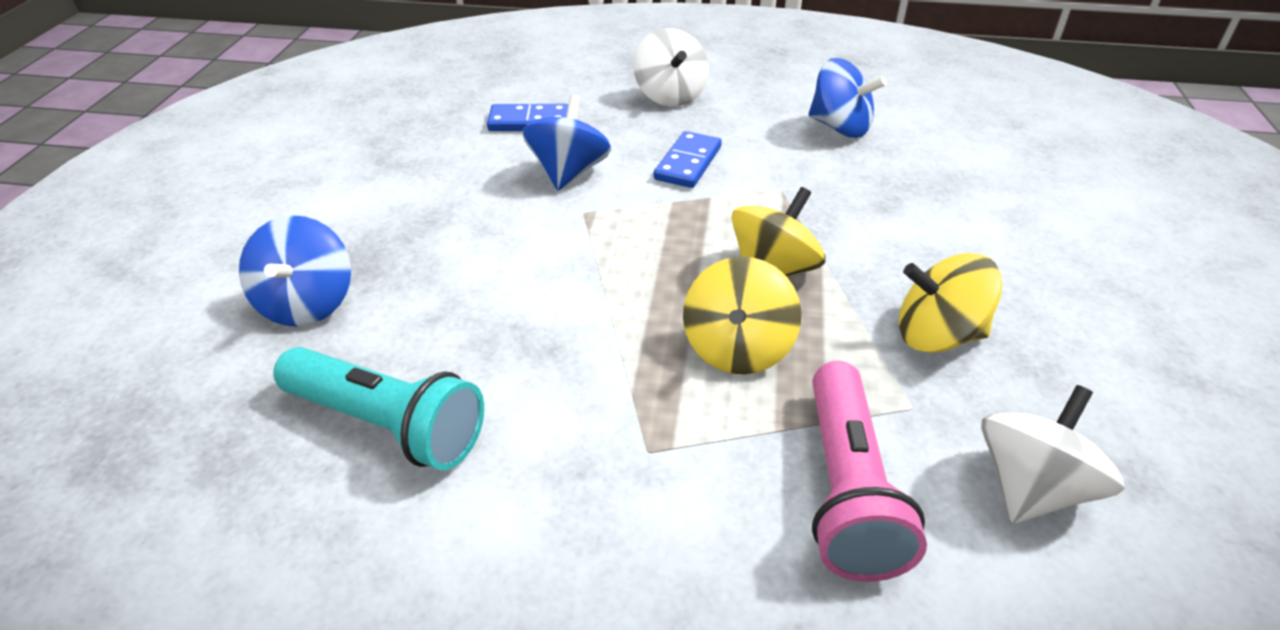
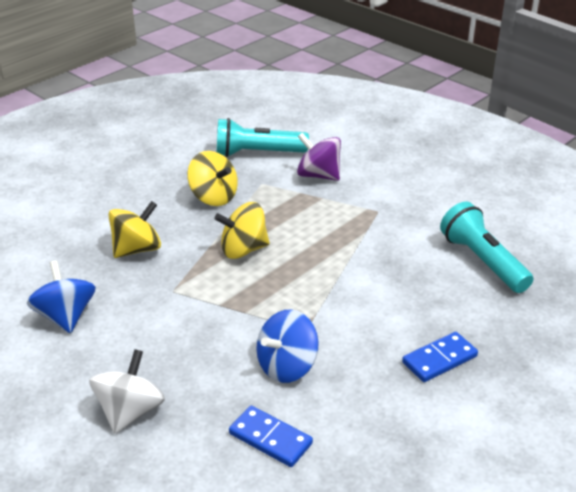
camera: 145 degrees left, 5 degrees down
blue spinning top [239,215,351,327] -> none
blue domino [654,131,722,188] -> blue domino moved to [402,332,478,382]
yellow spinning top [683,257,802,374] -> yellow spinning top moved to [108,201,161,258]
pink flashlight [812,361,927,582] -> purple spinning top [297,133,341,181]
white spinning top [981,385,1124,524] -> turquoise flashlight [217,118,309,157]

